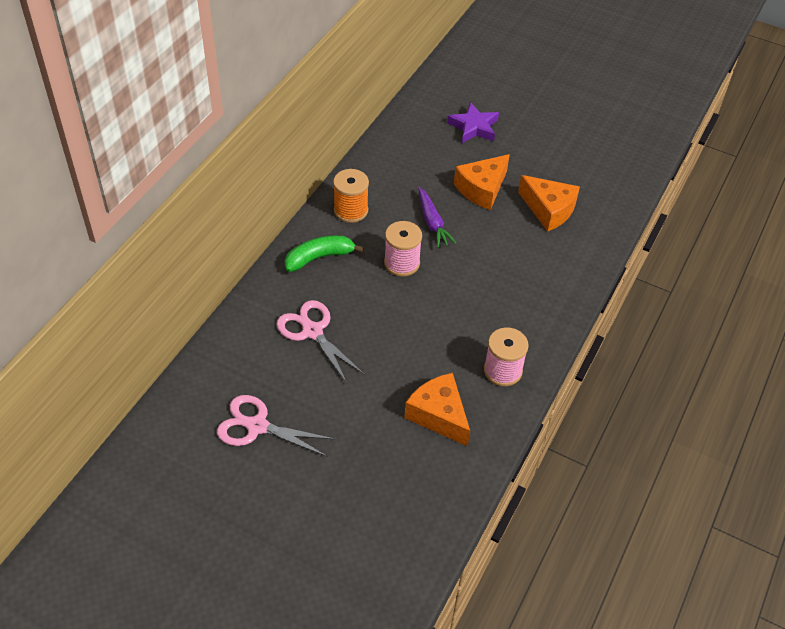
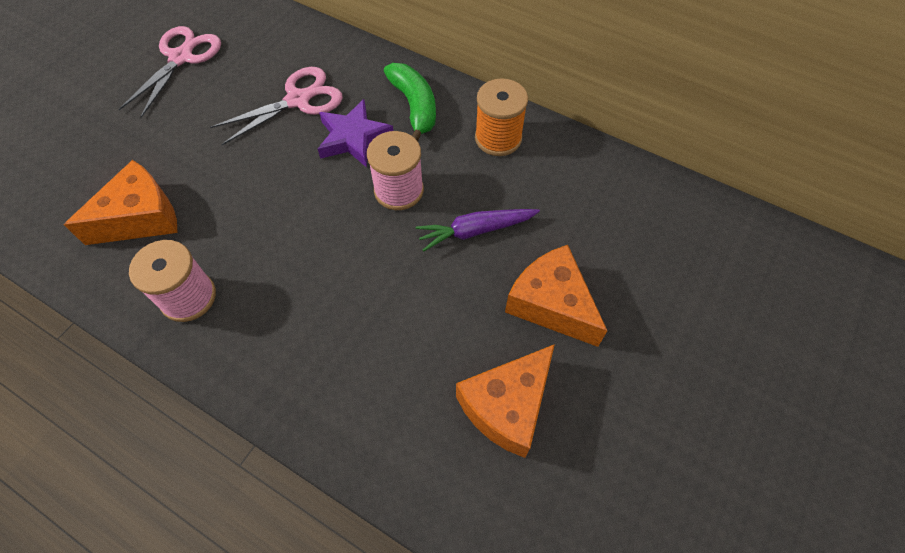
camera: 95 degrees right, 10 degrees up
purple star [447,102,499,143] -> purple star moved to [318,99,393,168]

